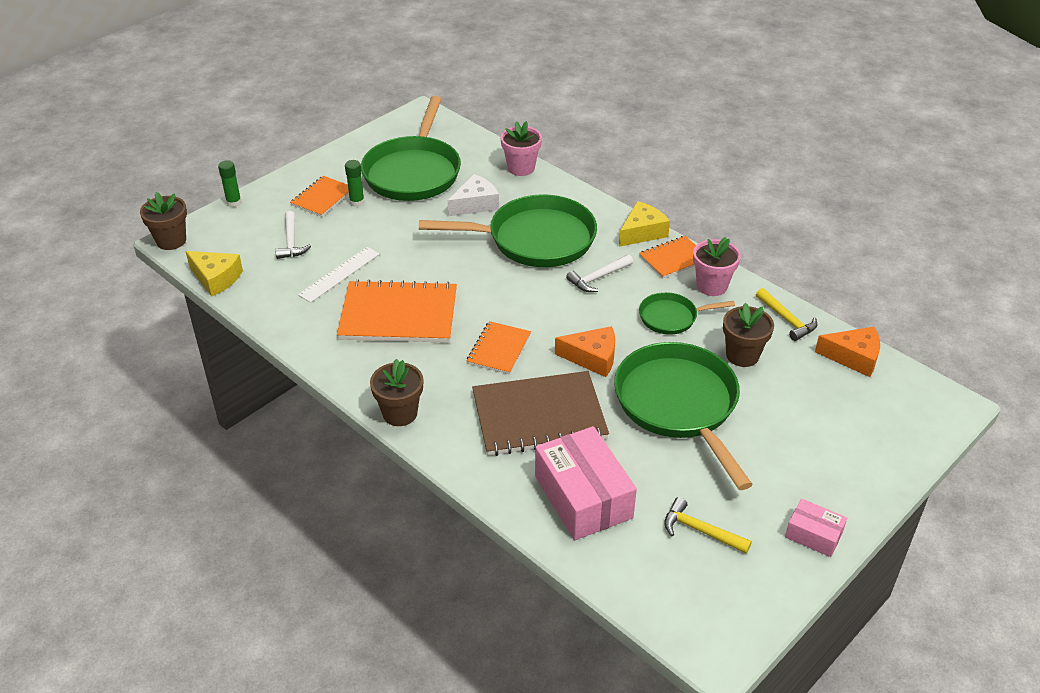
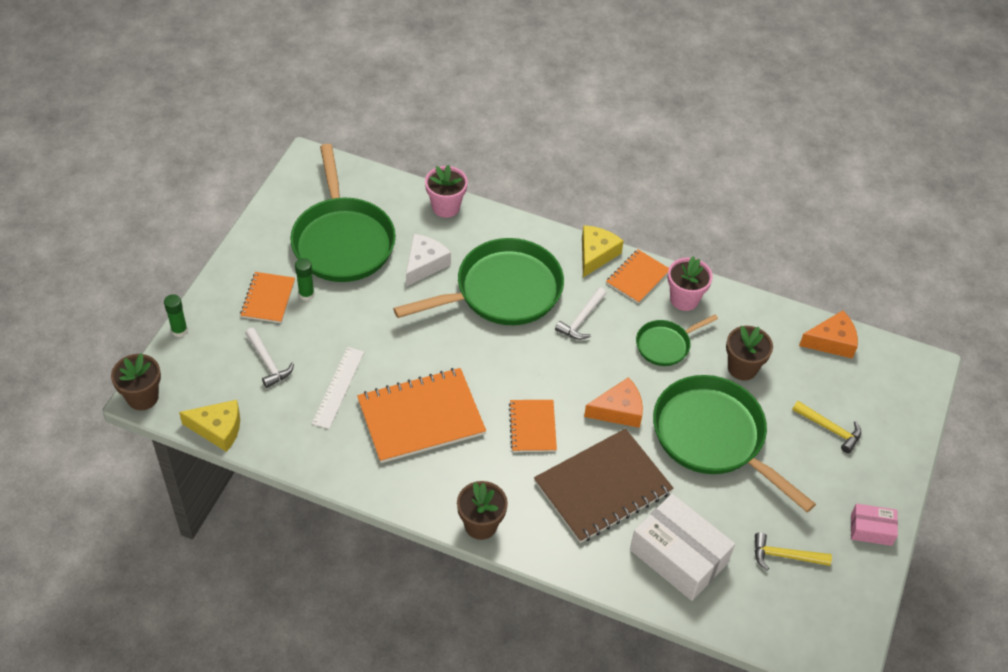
camera: 25 degrees left, 10 degrees up
pink box [535,426,637,540] -> white box [630,494,735,601]
yellow hammer [756,288,817,341] -> yellow hammer moved to [792,401,861,453]

